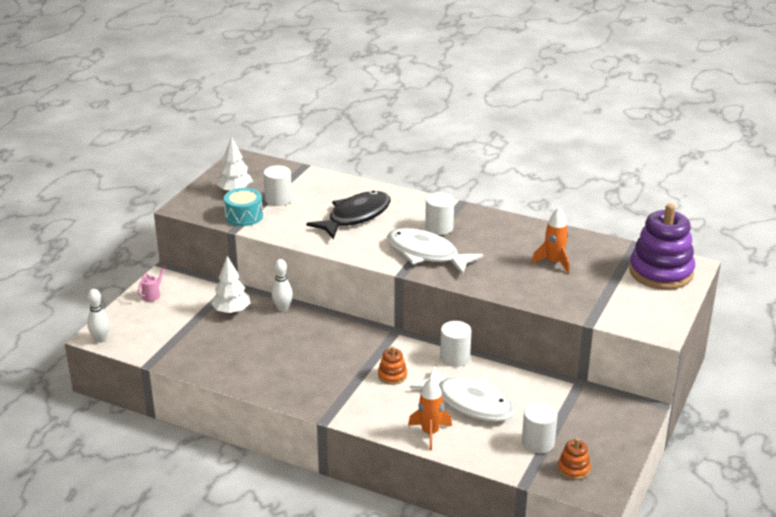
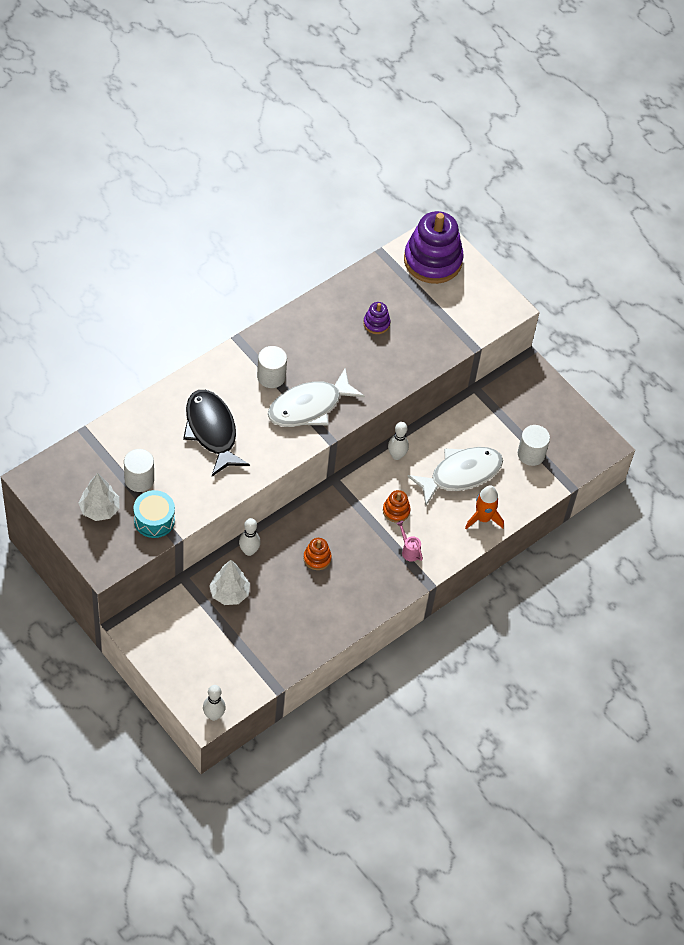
camera: 70 degrees left, 25 degrees up
pink watering can [138,264,168,302] -> pink watering can moved to [396,521,423,562]
white cylinder [440,321,471,367] -> white bowling pin [388,422,409,460]
orange rocket [532,208,569,273] -> purple stacking toy [363,302,390,334]
orange stacking toy [558,438,591,480] -> orange stacking toy moved to [303,538,332,570]

